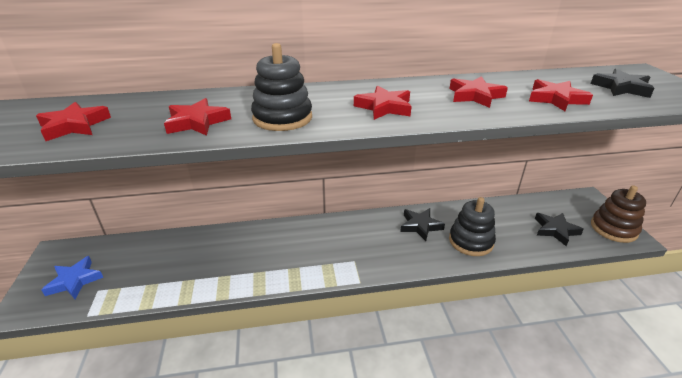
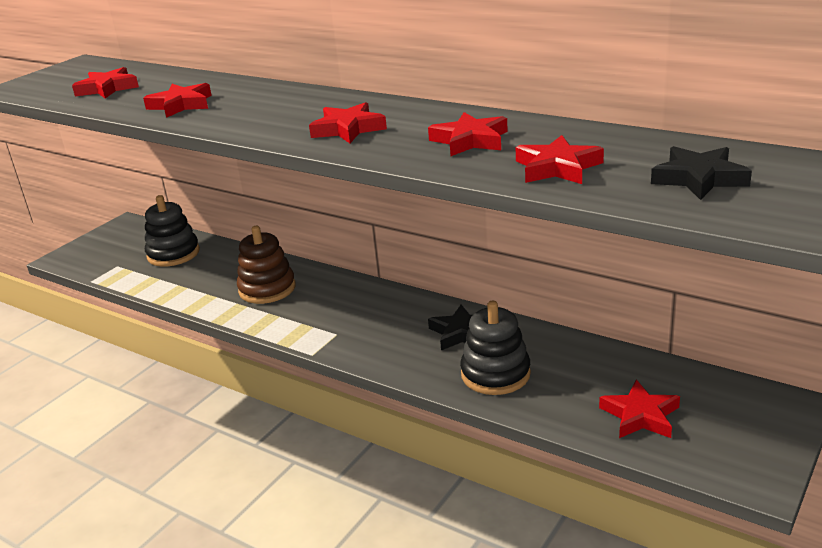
camera: 45 degrees right, 5 degrees down
blue star [41,256,104,299] -> none
black stacking toy [251,43,312,131] -> black stacking toy moved to [145,195,200,267]
black star [535,213,584,246] -> red star [599,380,680,438]
brown stacking toy [591,185,646,243] -> brown stacking toy moved to [237,226,296,304]

